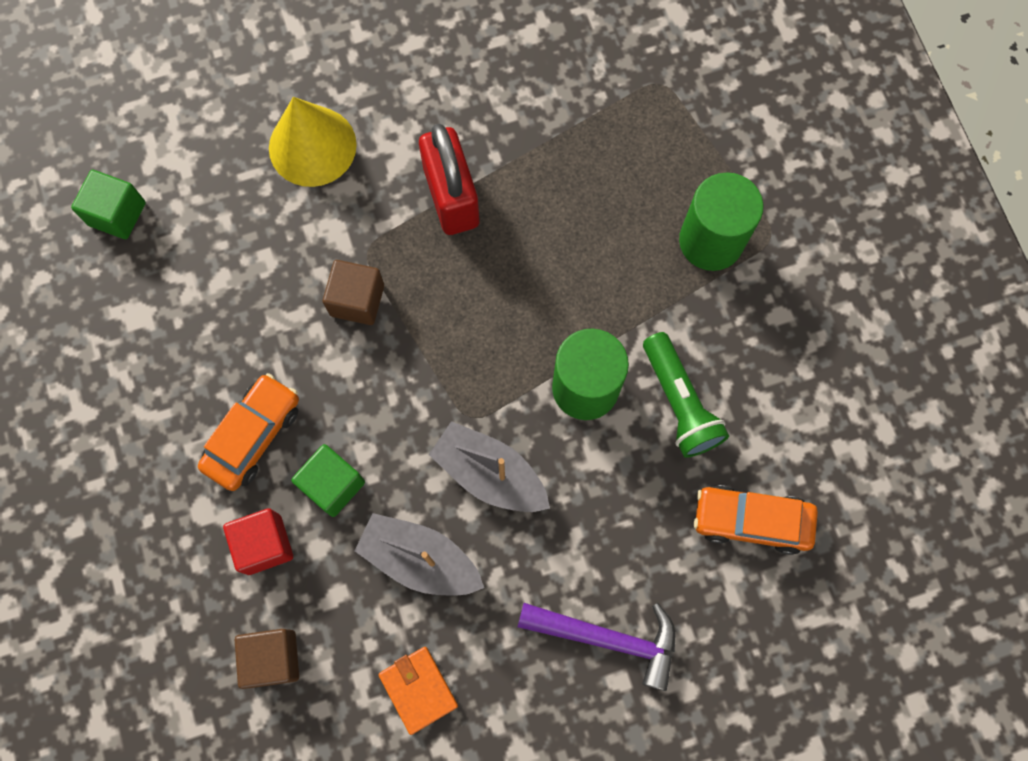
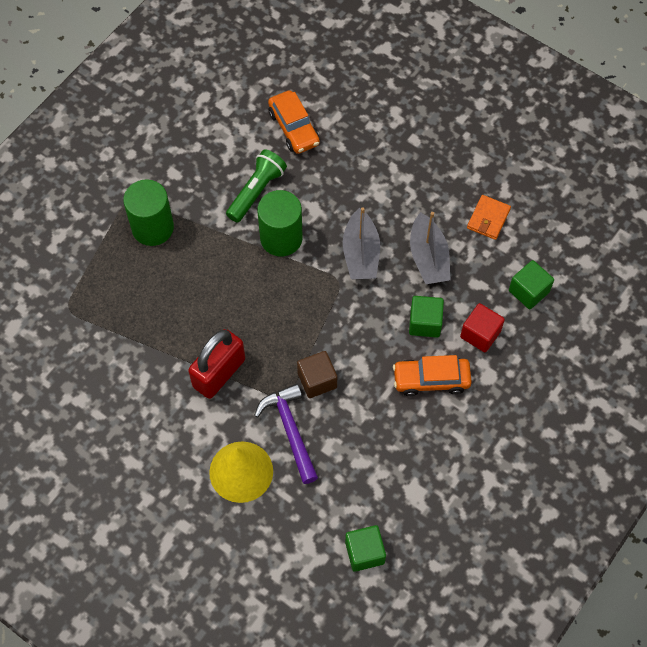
camera: 125 degrees left, 10 degrees down
brown cube [235,629,299,689] -> green cube [509,260,554,309]
purple hammer [518,603,675,691] -> purple hammer moved to [254,384,318,484]

